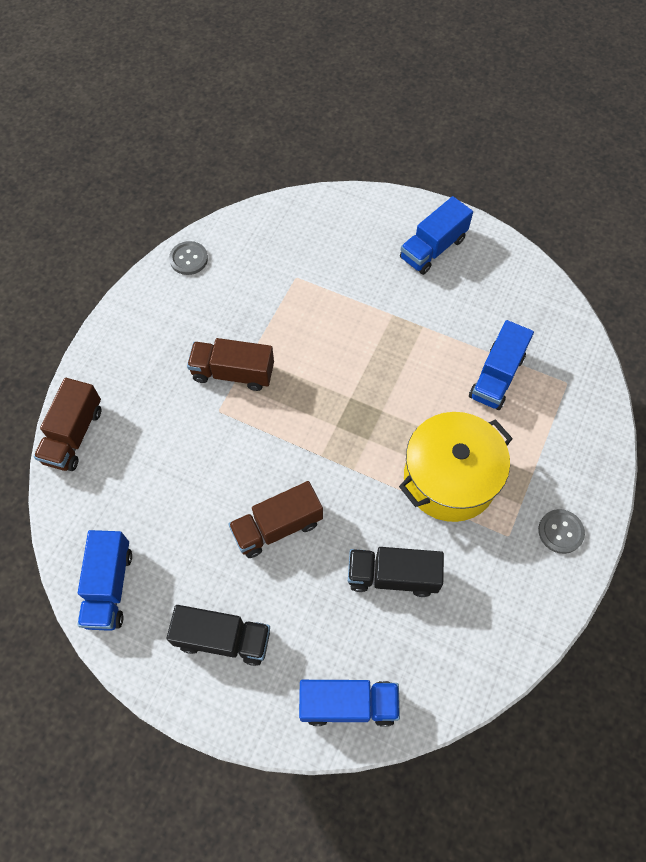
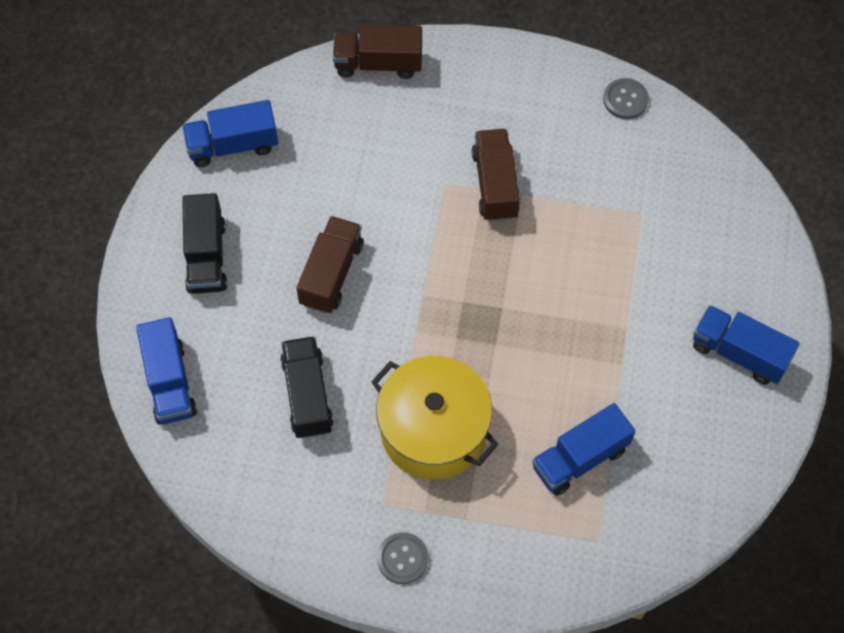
camera: 75 degrees right, 0 degrees up
brown truck [228,481,323,558] -> brown truck turned 60 degrees clockwise [296,216,363,314]
blue truck [469,320,534,410] -> blue truck turned 45 degrees counterclockwise [532,403,635,496]

